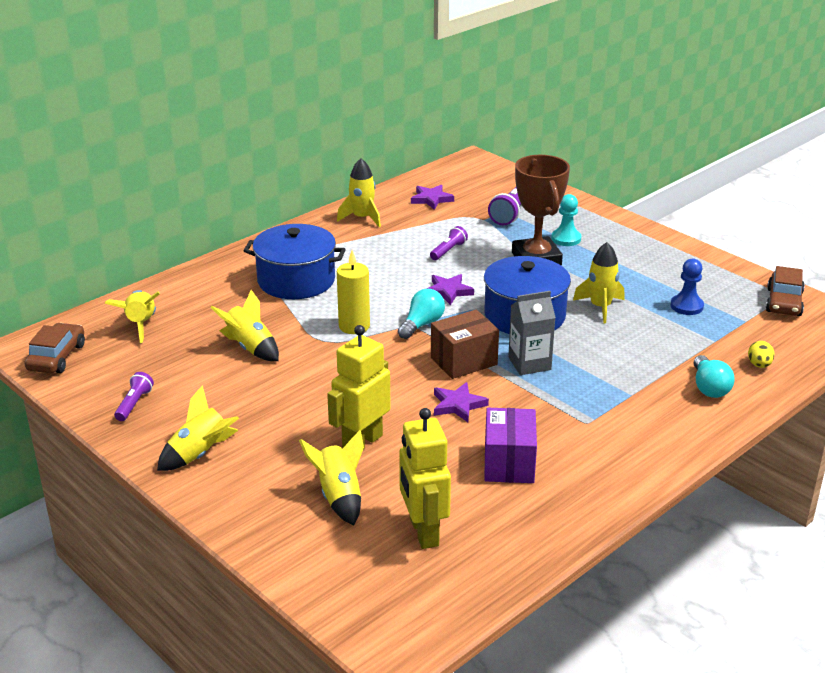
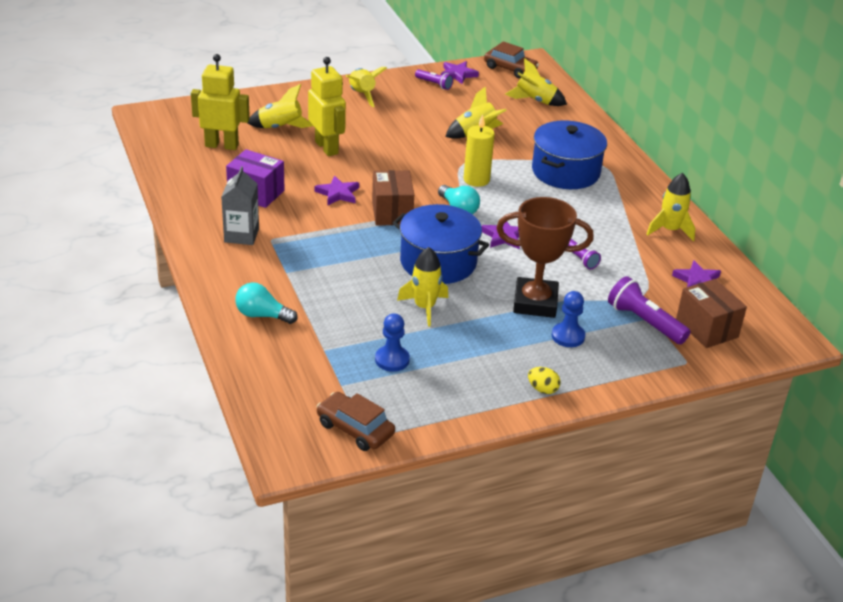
camera: 110 degrees right, 5 degrees up
grey carton [508,291,556,375] -> grey carton moved to [221,166,259,245]
turquoise pawn [551,194,581,246] -> blue pawn [552,291,585,347]
yellow egg [748,341,775,368] -> yellow egg moved to [528,367,560,394]
none -> purple star [441,61,479,84]
none -> brown box [676,279,747,348]

